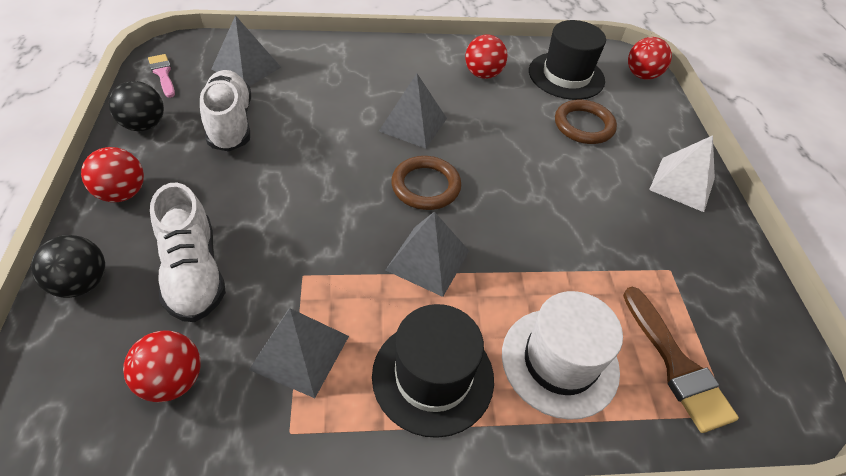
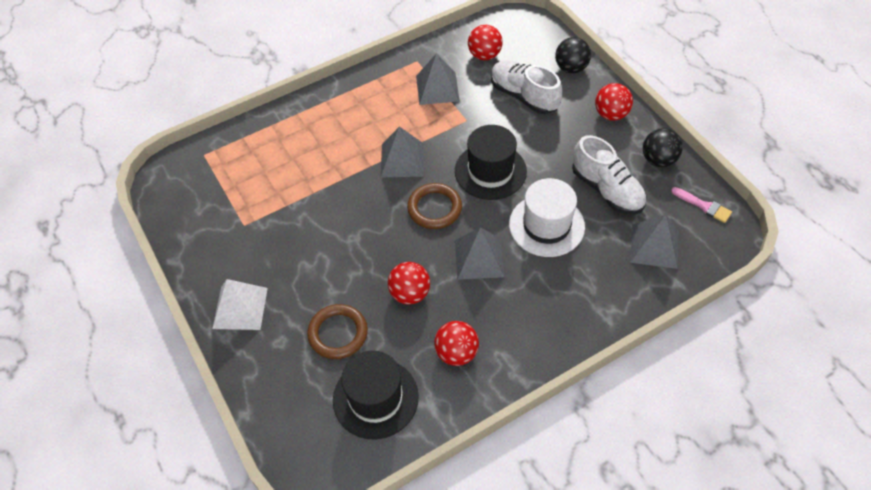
camera: 160 degrees right, 5 degrees up
black hat [372,304,494,438] -> black hat moved to [455,125,527,200]
white hat [502,291,623,420] -> white hat moved to [509,178,585,257]
brown brush [623,287,739,433] -> none
red ball [628,37,672,80] -> red ball moved to [388,262,430,305]

